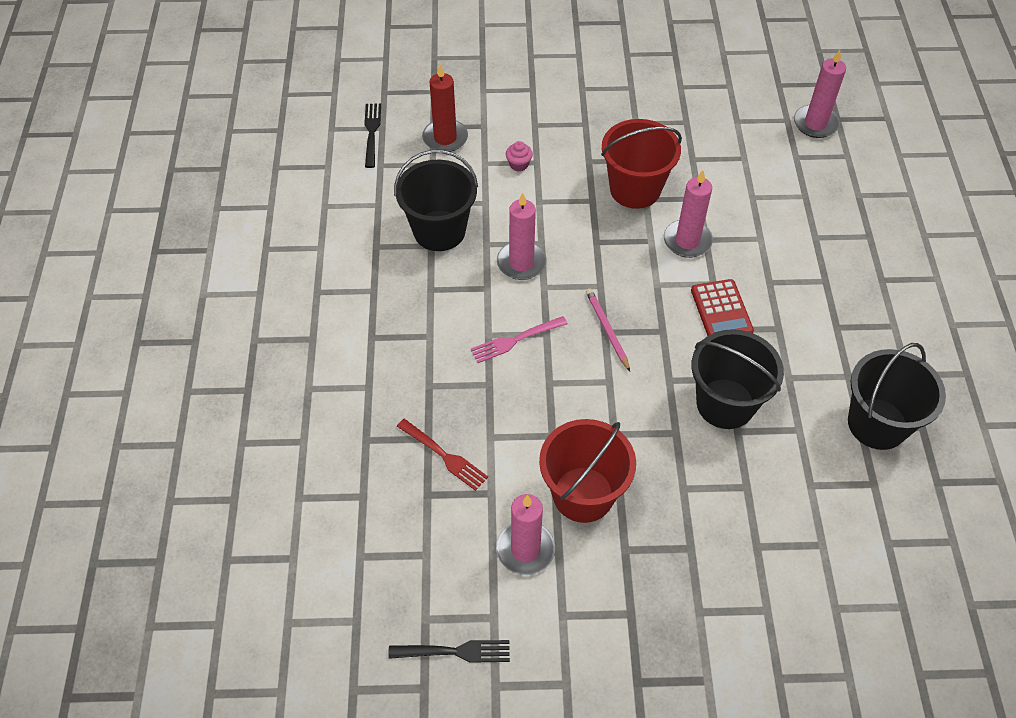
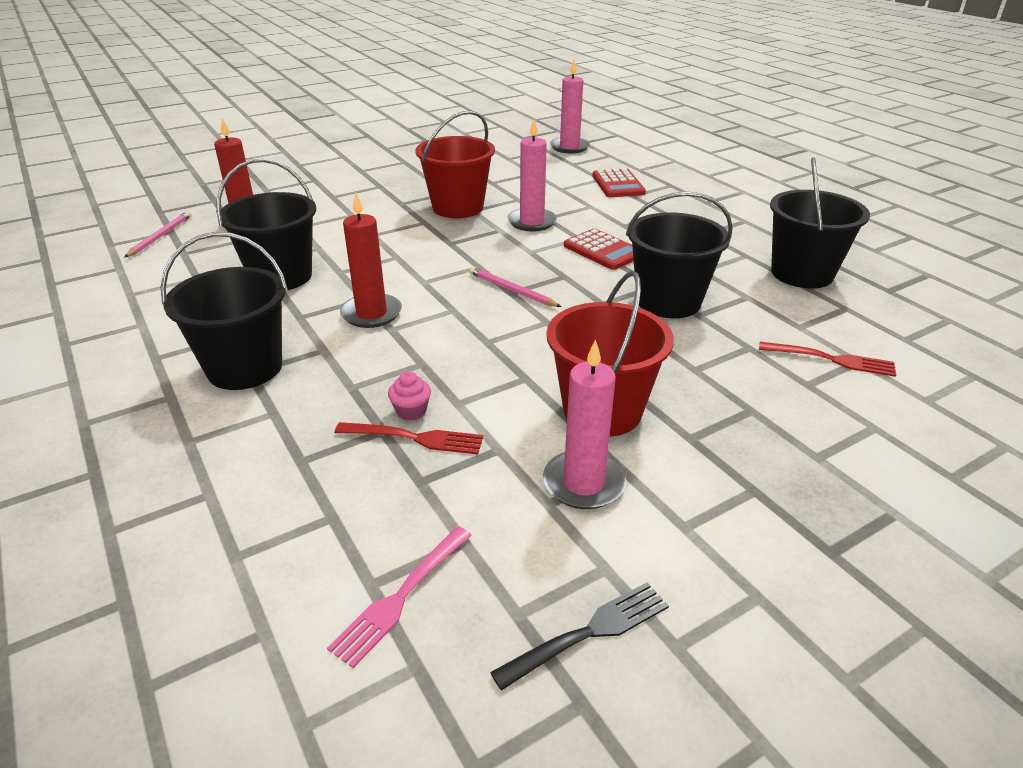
camera: 30 degrees left, 20 degrees down
black fork [364,103,381,168] -> pink pencil [124,211,191,258]
pink fork [471,316,568,363] -> pink fork moved to [327,527,471,668]
pink candle [497,193,547,280] -> none
pink cupcake [506,141,533,171] -> pink cupcake moved to [388,371,431,421]
none -> black bucket [161,232,288,390]
none -> red candle [340,193,402,328]
none -> red calculator [593,169,646,197]
none -> red fork [759,342,896,377]

